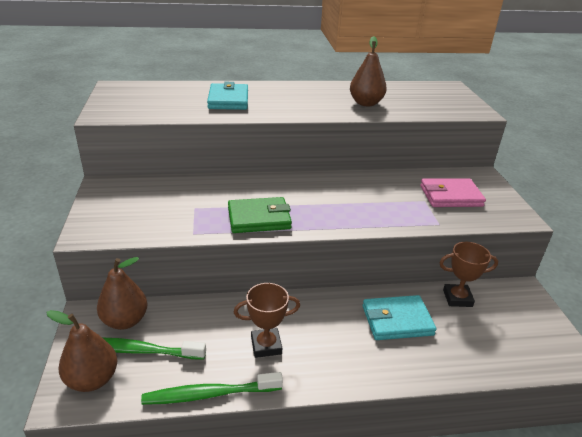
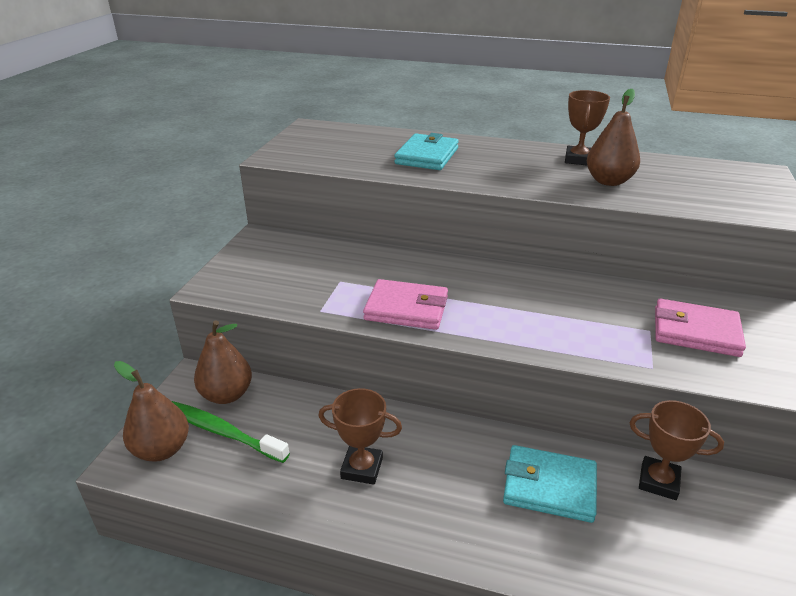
camera: 25 degrees right, 0 degrees up
green toothbrush [141,372,283,405] -> none
green wallet [228,197,292,233] -> pink wallet [363,279,448,330]
none -> brown trophy [565,90,610,165]

